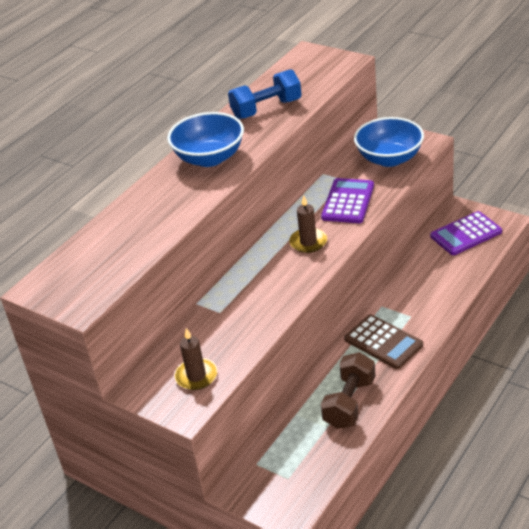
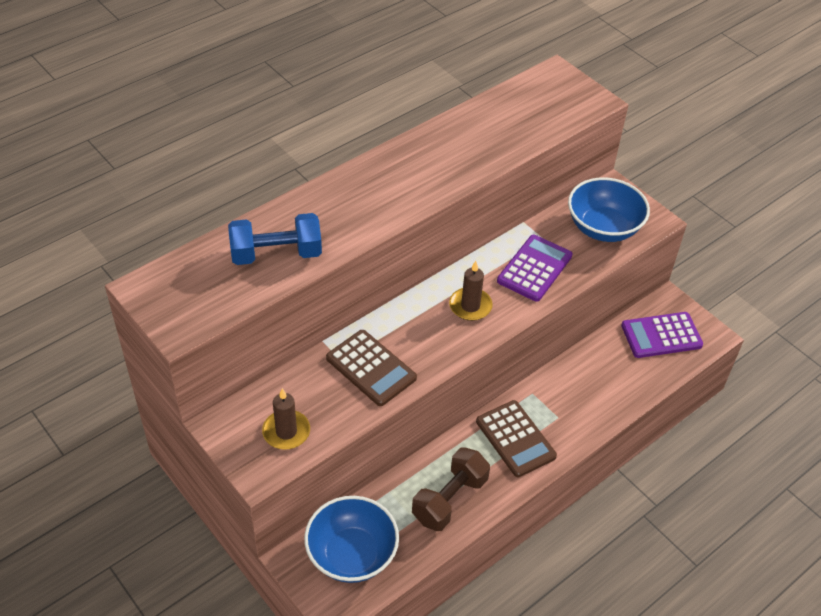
camera: 10 degrees right, 10 degrees up
blue bowl [167,112,244,167] -> blue bowl moved to [304,496,399,583]
blue dumbbell [228,69,302,119] -> blue dumbbell moved to [228,213,322,265]
none -> brown calculator [326,330,417,406]

